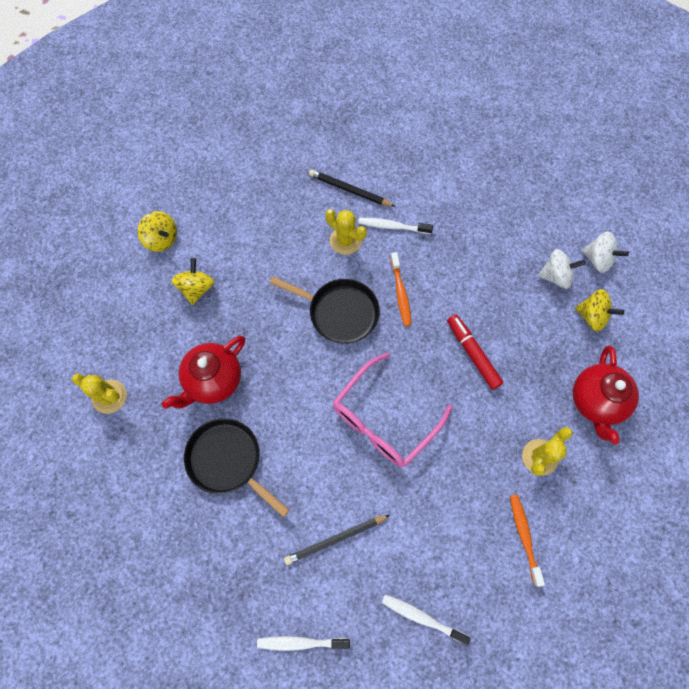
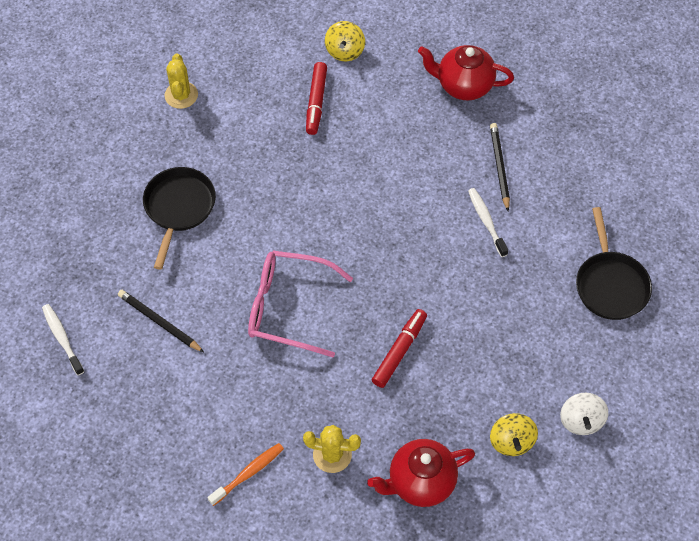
camera: 60 degrees right, 10 degrees down
red teapot [162,336,245,409] -> red teapot moved to [418,45,514,100]
yellow spinning top [172,258,214,305] -> red marker [306,62,327,135]
black pan [270,276,380,344] -> black pan moved to [576,207,652,320]
yellow cactus [325,209,367,255] -> none
white toothbrush [382,595,470,646] -> none
orange toothbrush [390,252,411,326] -> none
white spinning top [538,249,586,289] -> none

